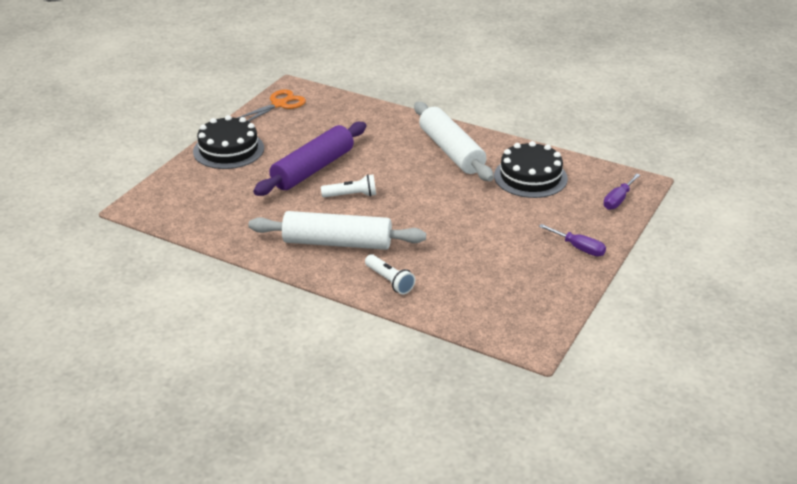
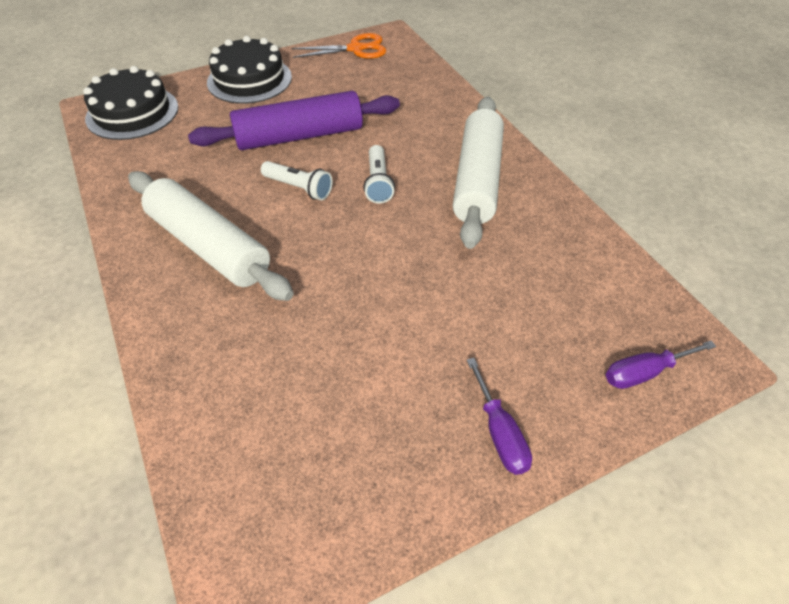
camera: 35 degrees right, 15 degrees up
white flashlight [365,254,415,294] -> white flashlight moved to [363,145,395,204]
black cake [494,141,568,198] -> black cake moved to [83,66,178,140]

